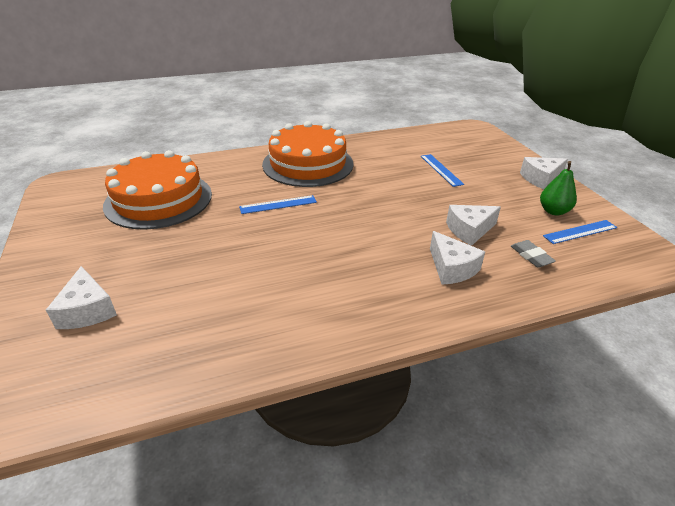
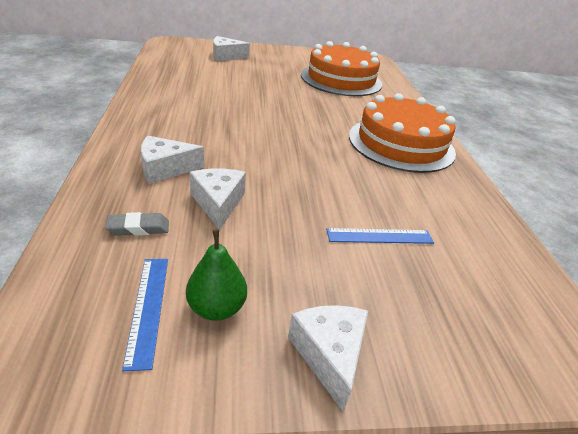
camera: 100 degrees right, 0 degrees up
blue ruler [239,195,317,214] -> none

